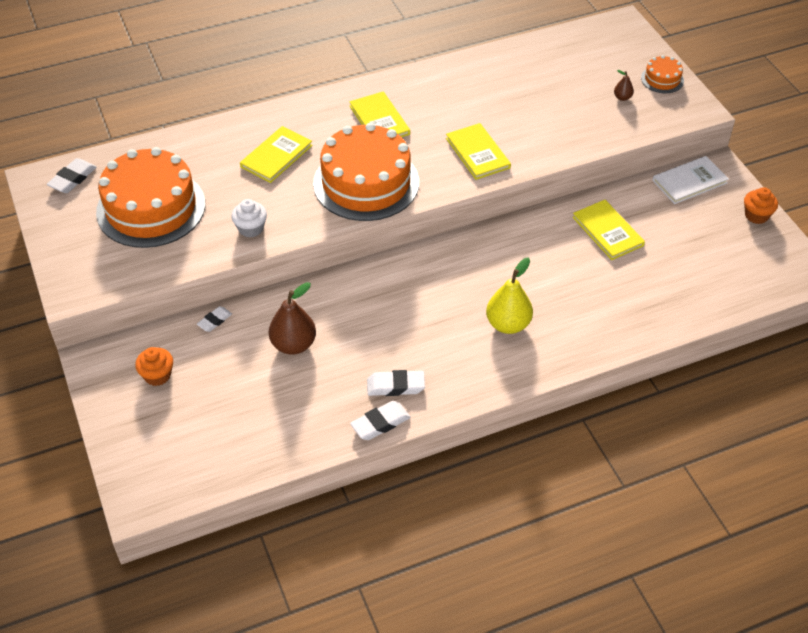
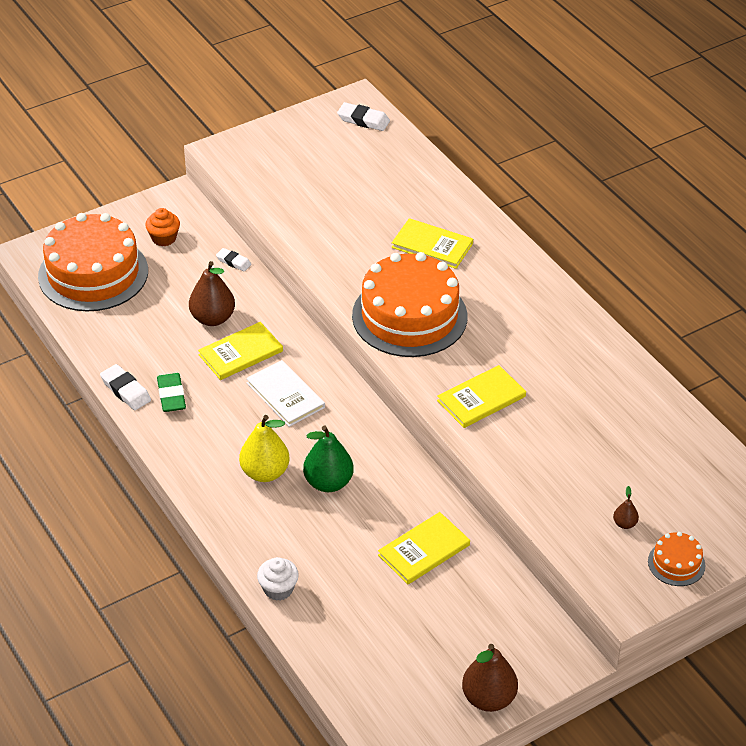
camera: 80 degrees right, 5 degrees down
orange cake [96,147,205,248] -> orange cake moved to [38,213,148,311]
white cupcake [231,199,267,237] -> white cupcake moved to [257,557,299,601]
yellow book [349,91,410,137] -> yellow book moved to [198,322,283,380]
white eraser [367,370,425,396] -> green eraser [157,373,186,412]
white book [652,156,729,204] -> white book moved to [246,360,325,427]
orange cupcake [744,187,778,224] -> brown pear [462,644,518,712]
none -> green pear [303,425,354,492]

